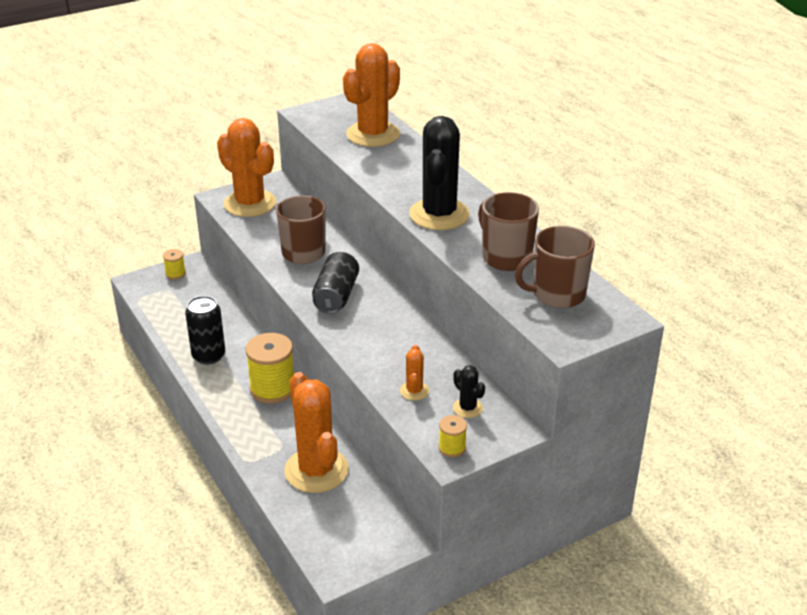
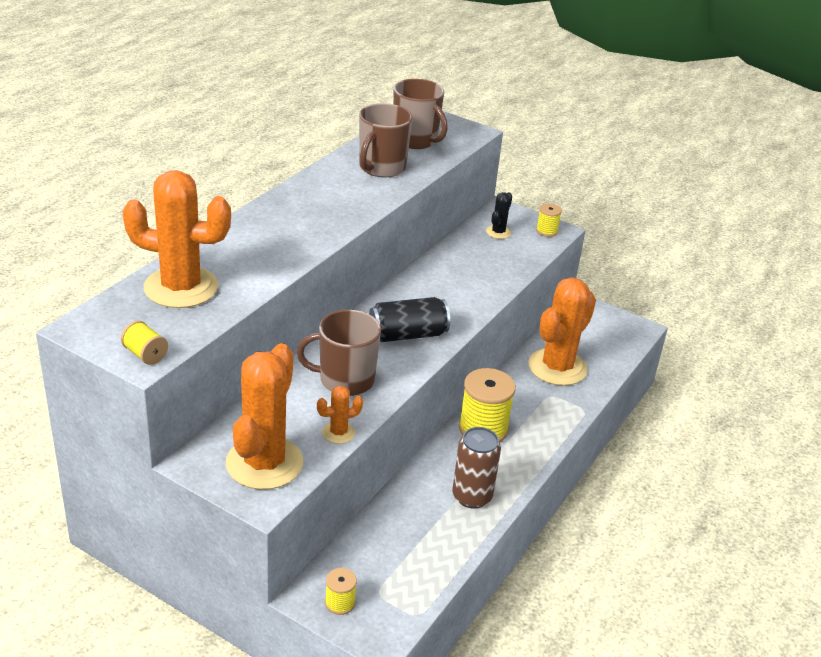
camera: 120 degrees left, 0 degrees up
black can [185,296,225,364] -> brown can [452,427,501,509]
orange cactus [400,345,429,401] -> orange cactus moved to [317,386,363,444]
black cactus [409,116,470,230] -> none
none -> yellow spool [121,321,168,365]

